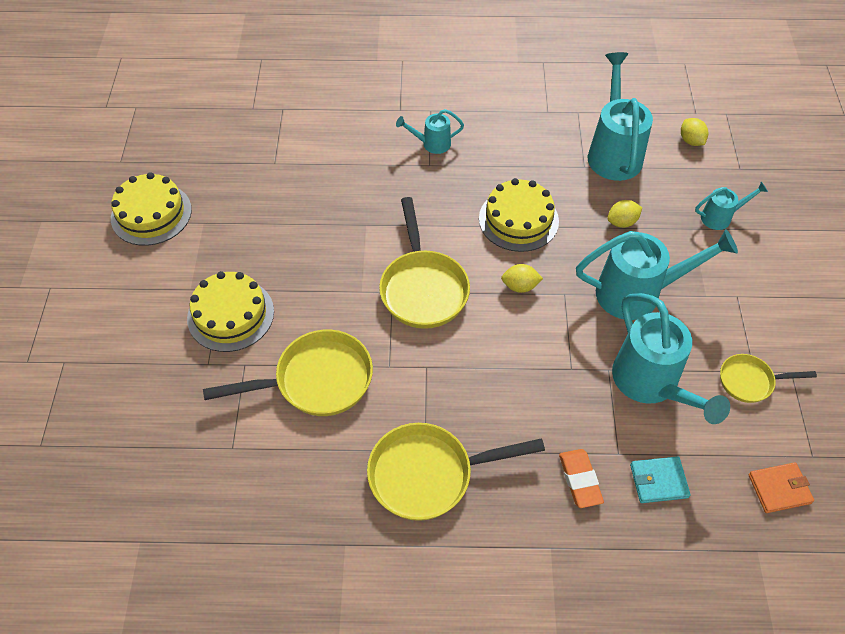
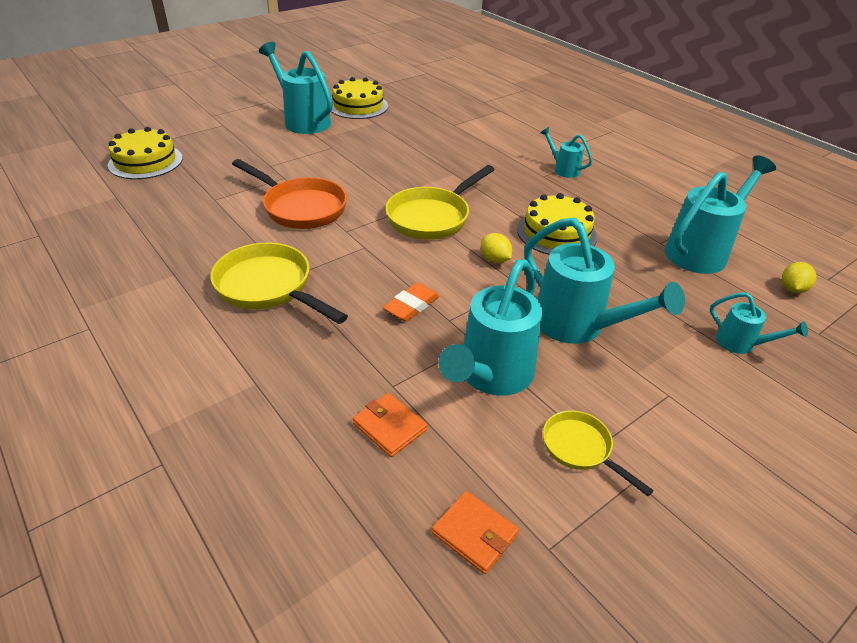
camera: 50 degrees right, 15 degrees down
yellow cake [187,271,274,352] -> yellow cake moved to [108,127,183,179]
yellow pan [203,330,373,416] -> orange pan [232,159,347,229]
orange eraser [559,449,604,508] -> orange eraser moved to [383,283,439,322]
yellow lemon [607,200,642,228] -> none
turquoise wallet [630,456,691,503] -> orange wallet [353,393,427,457]
none -> turquoise watering can [259,42,333,134]

